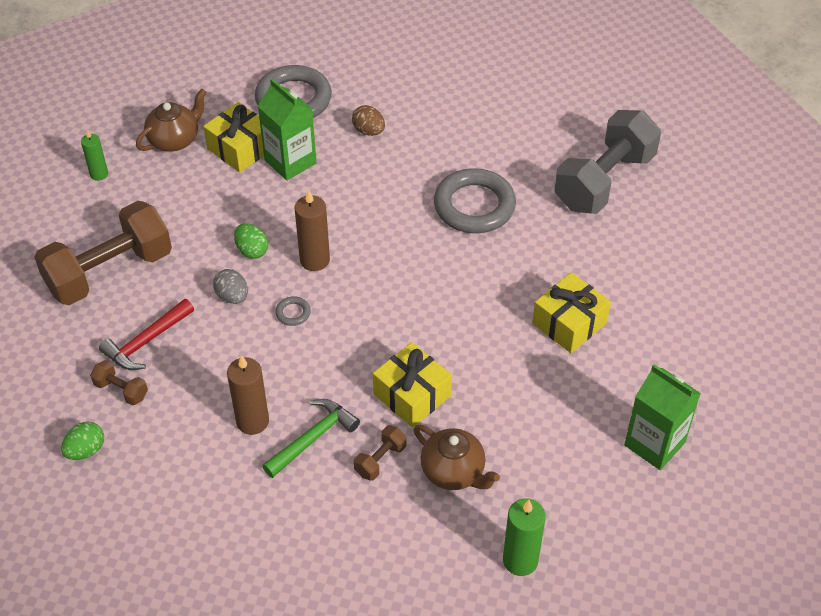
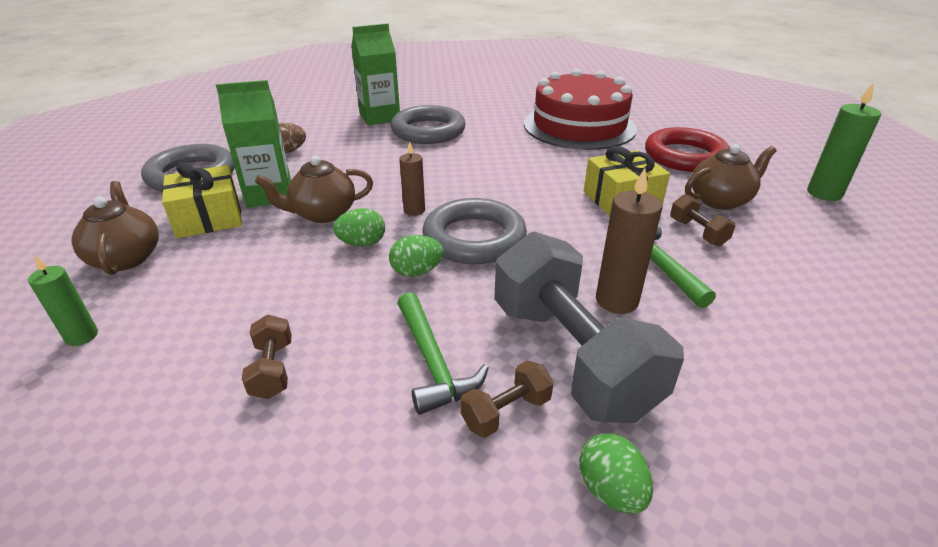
camera: 65 degrees left, 15 degrees down
brown dumbbell [35,201,172,305] -> brown dumbbell [242,315,292,399], size x0.41
red hammer [99,299,194,370] -> green hammer [397,292,489,415]
grey egg [213,269,248,304] -> green egg [389,235,444,277]
grey ring [275,296,311,326] -> grey ring [422,198,527,264], size x2.48
brown candle [295,190,330,271] -> brown candle [399,141,425,216], size x0.64
yellow gift [532,272,611,353] -> red cake [524,69,637,150]
grey dumbbell [555,110,661,214] -> grey dumbbell moved to [495,232,684,423]
green carton [624,364,701,470] -> green carton moved to [351,23,400,126]
none -> brown teapot [255,156,373,223]
none -> red ring [645,127,730,172]

